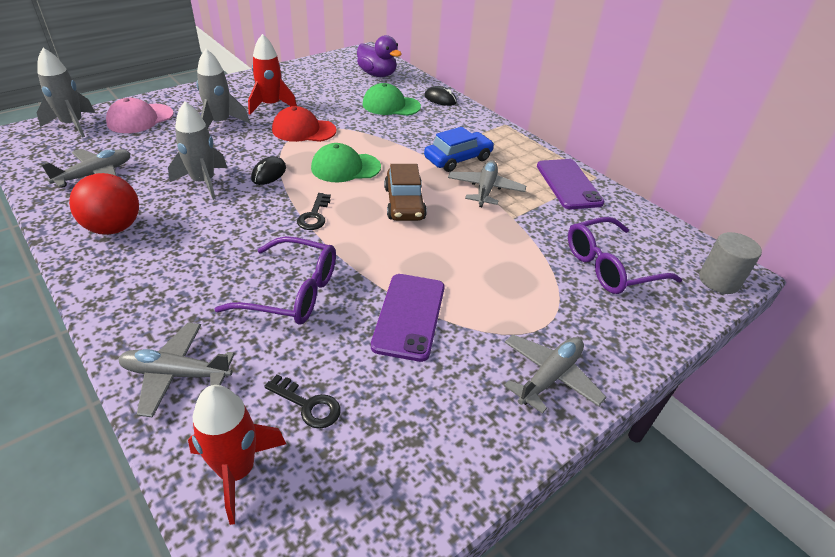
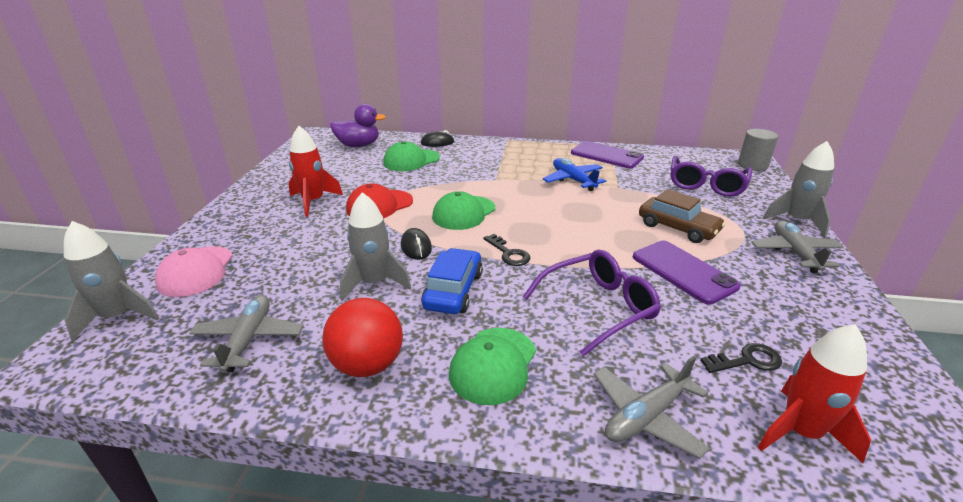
camera: 40 degrees left, 10 degrees down
grey rocket [196,49,250,129] -> grey rocket moved to [763,141,834,237]
brown car [384,164,427,221] -> brown car moved to [639,189,726,243]
blue car [424,127,494,172] -> blue car moved to [421,248,483,314]
grey plane [448,160,526,207] -> blue plane [543,158,606,191]
none -> green cap [449,328,536,405]

